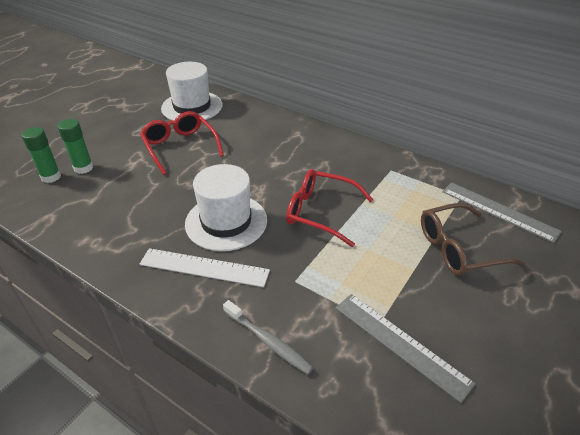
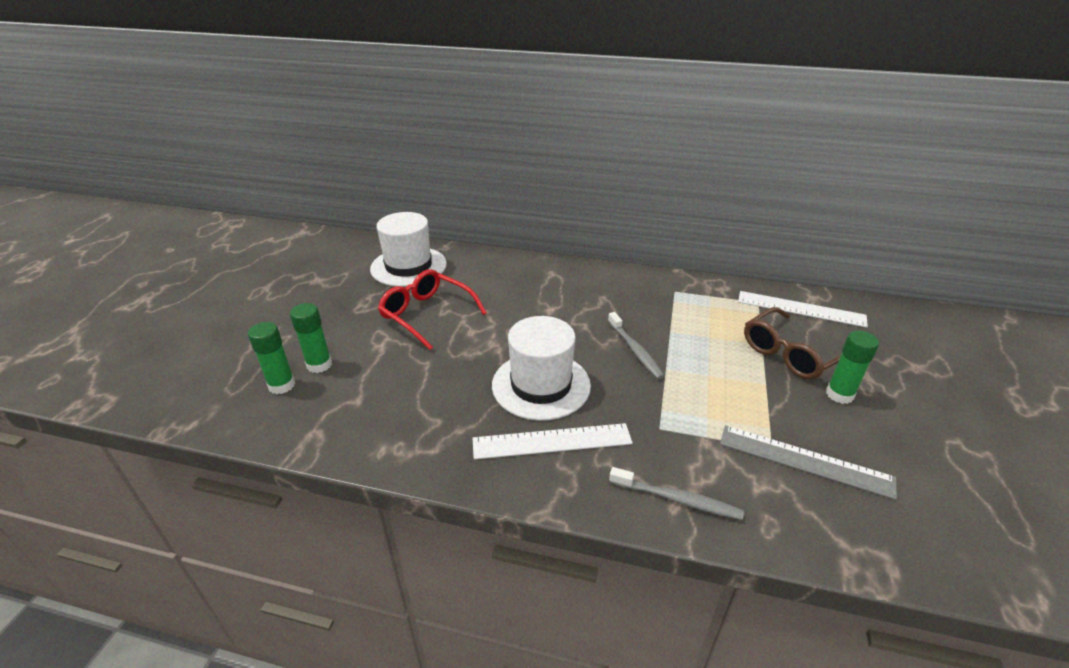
camera: 20 degrees left, 5 degrees down
red glasses [286,169,373,247] -> grey toothbrush [608,312,665,380]
grey ruler [442,182,562,243] -> white ruler [738,291,868,327]
none -> green glue stick [826,331,879,404]

